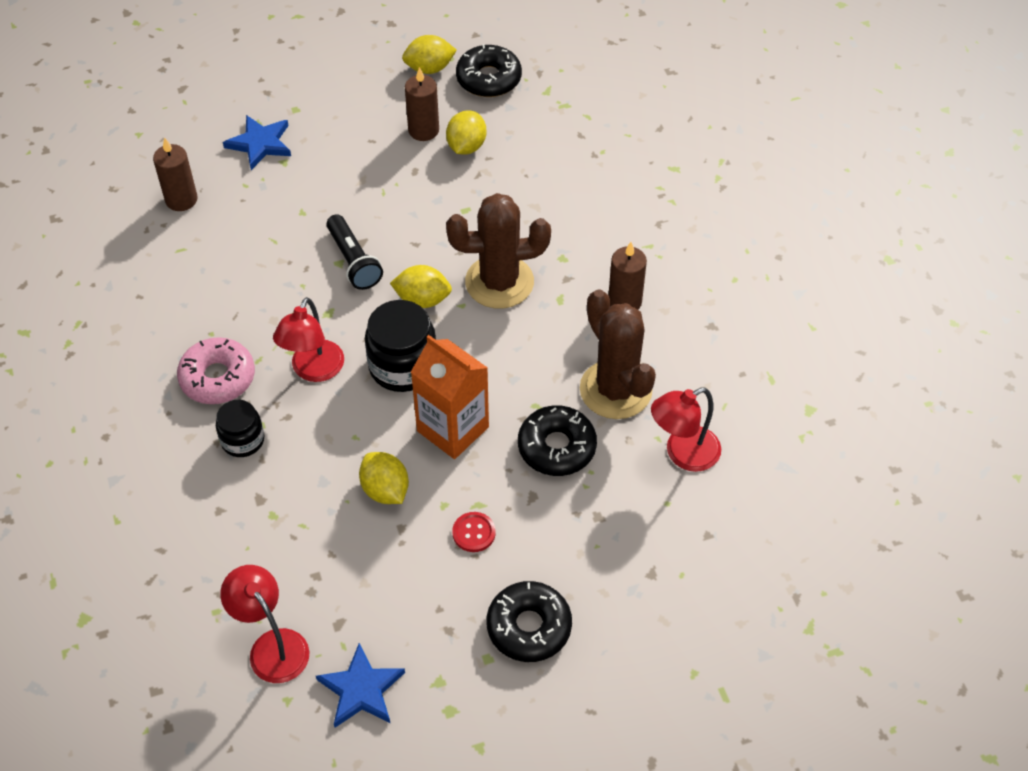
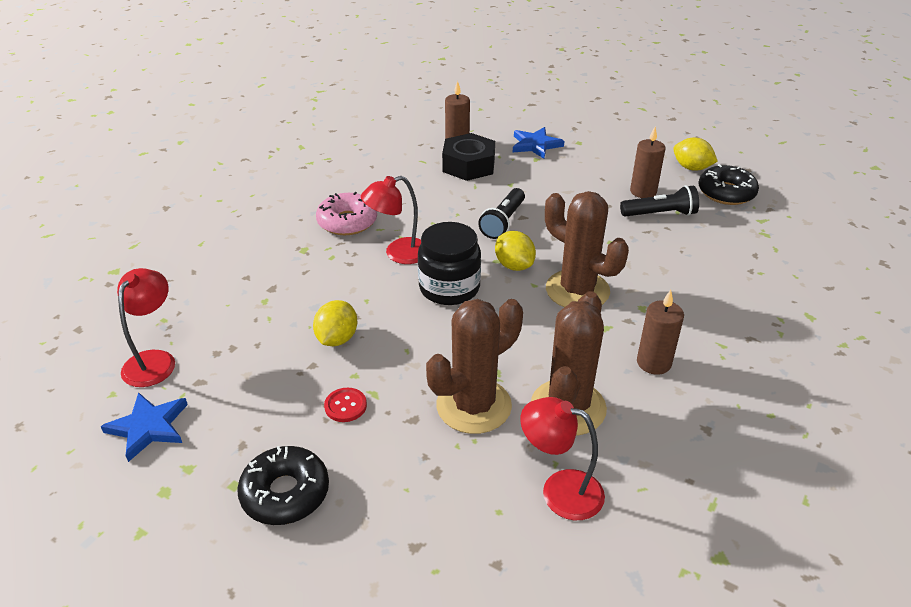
camera: 50 degrees right, 15 degrees down
black jar [216,400,264,457] -> none
orange carton [411,335,489,459] -> none
yellow lemon [446,110,486,155] -> black flashlight [620,185,699,217]
black donut [518,405,597,476] -> brown cactus [426,299,523,434]
none -> black nut [442,133,495,181]

